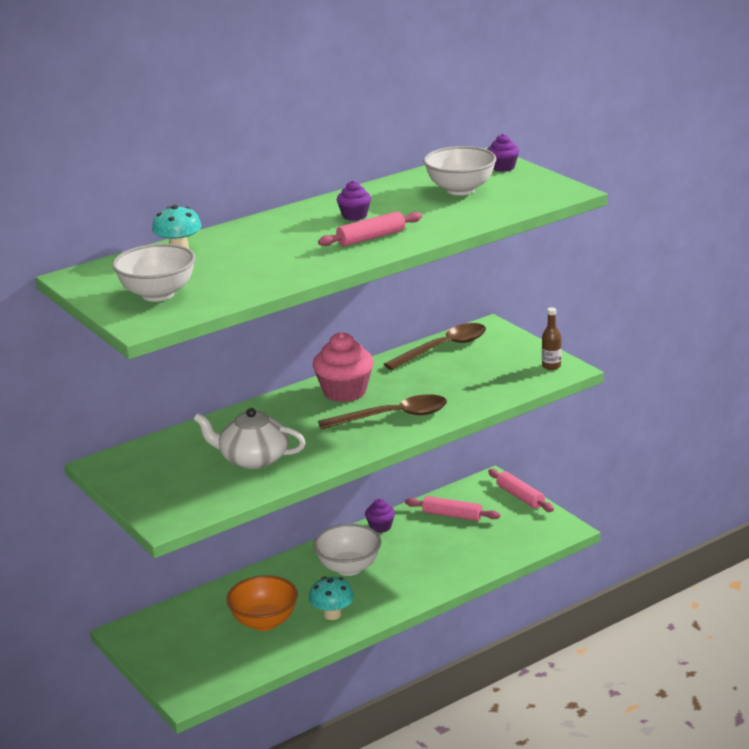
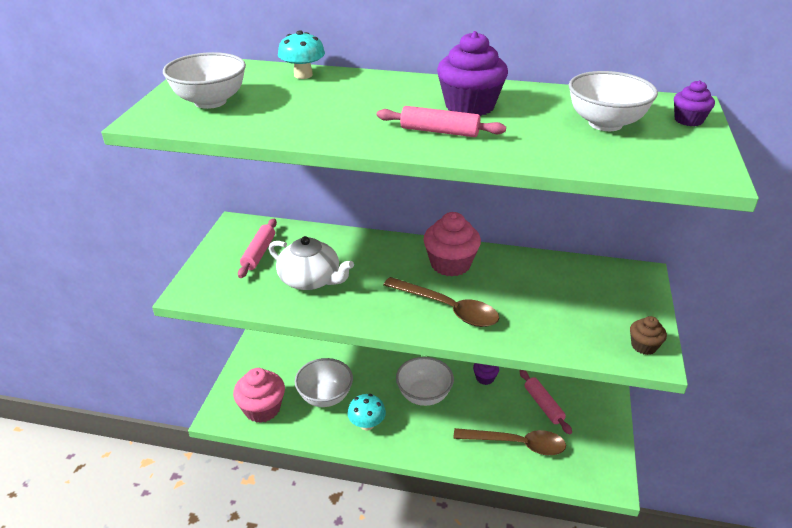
camera: 45 degrees right, 10 degrees up
white teapot [193,408,306,469] -> white teapot turned 150 degrees clockwise [269,236,354,290]
orange bowl [226,575,298,631] -> white bowl [295,358,353,407]
purple cupcake [337,181,371,221] -> purple cupcake [437,31,508,116], size x1.87
brown spoon [384,323,486,370] -> brown spoon moved to [453,428,566,455]
pink rolling pin [488,469,554,512] -> pink rolling pin moved to [238,219,277,278]
brown bottle [542,307,561,370] -> brown cupcake [630,316,667,355]
none -> pink cupcake [233,368,285,423]

